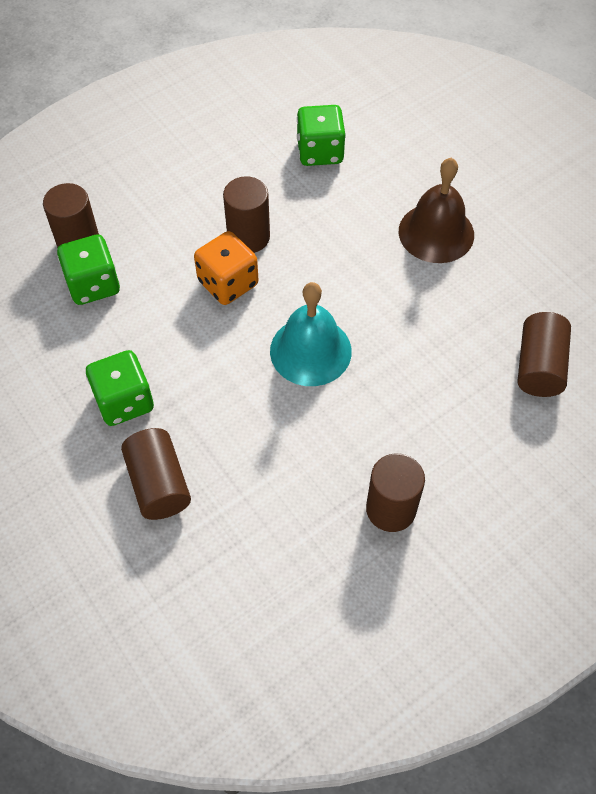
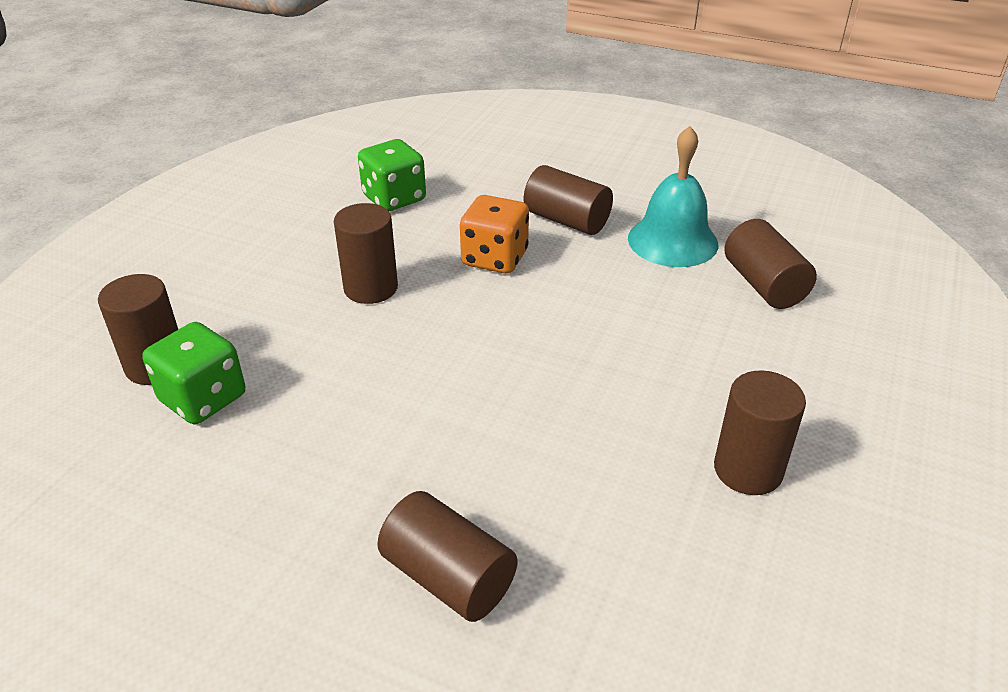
camera: 30 degrees left, 20 degrees down
green dice [86,350,154,426] -> none
orange dice [194,231,258,305] -> orange dice moved to [460,195,529,274]
turquoise bell [270,282,352,386] -> turquoise bell moved to [628,126,718,267]
brown bell [399,158,474,263] -> brown cylinder [524,165,613,235]

